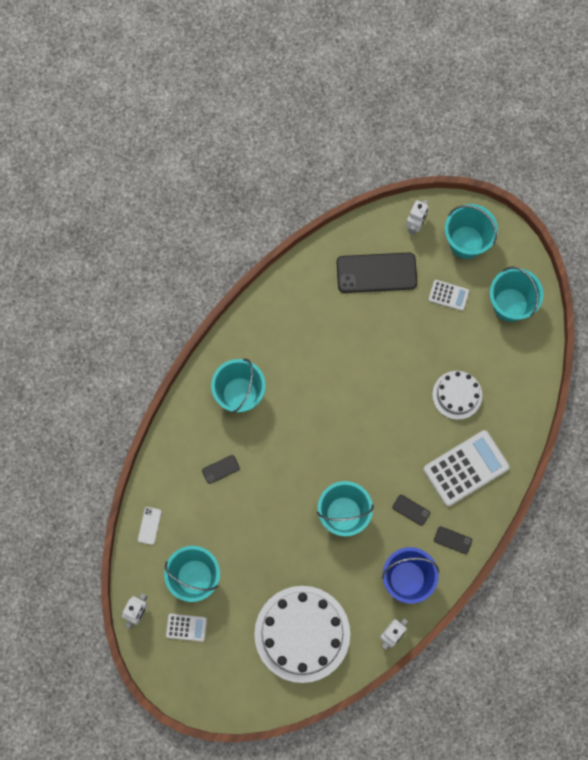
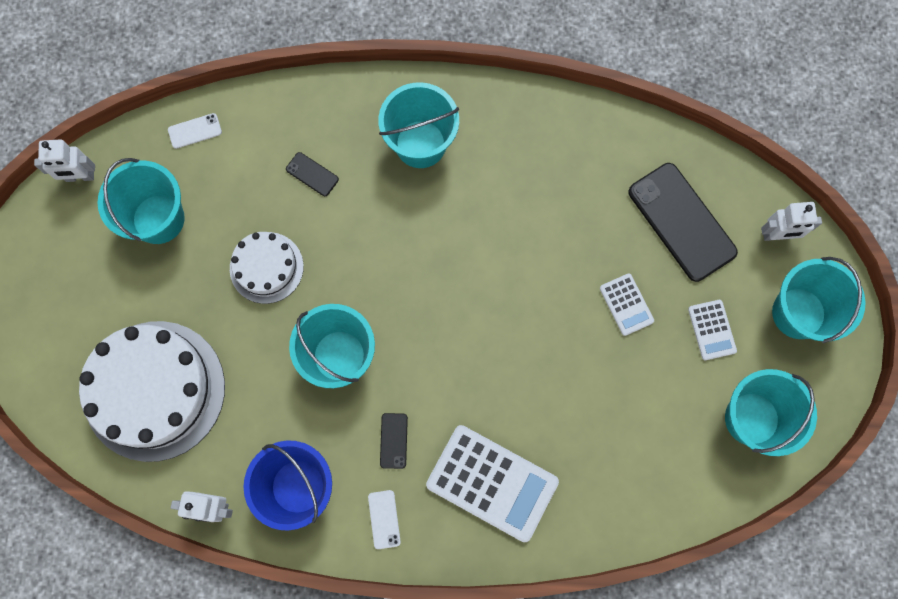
camera: 60 degrees right, 0 degrees up
white calculator [166,614,207,642] -> white calculator moved to [600,273,654,336]
white cake [432,371,482,420] -> white cake moved to [230,232,304,304]
black phone [434,526,472,554] -> white phone [368,490,401,549]

